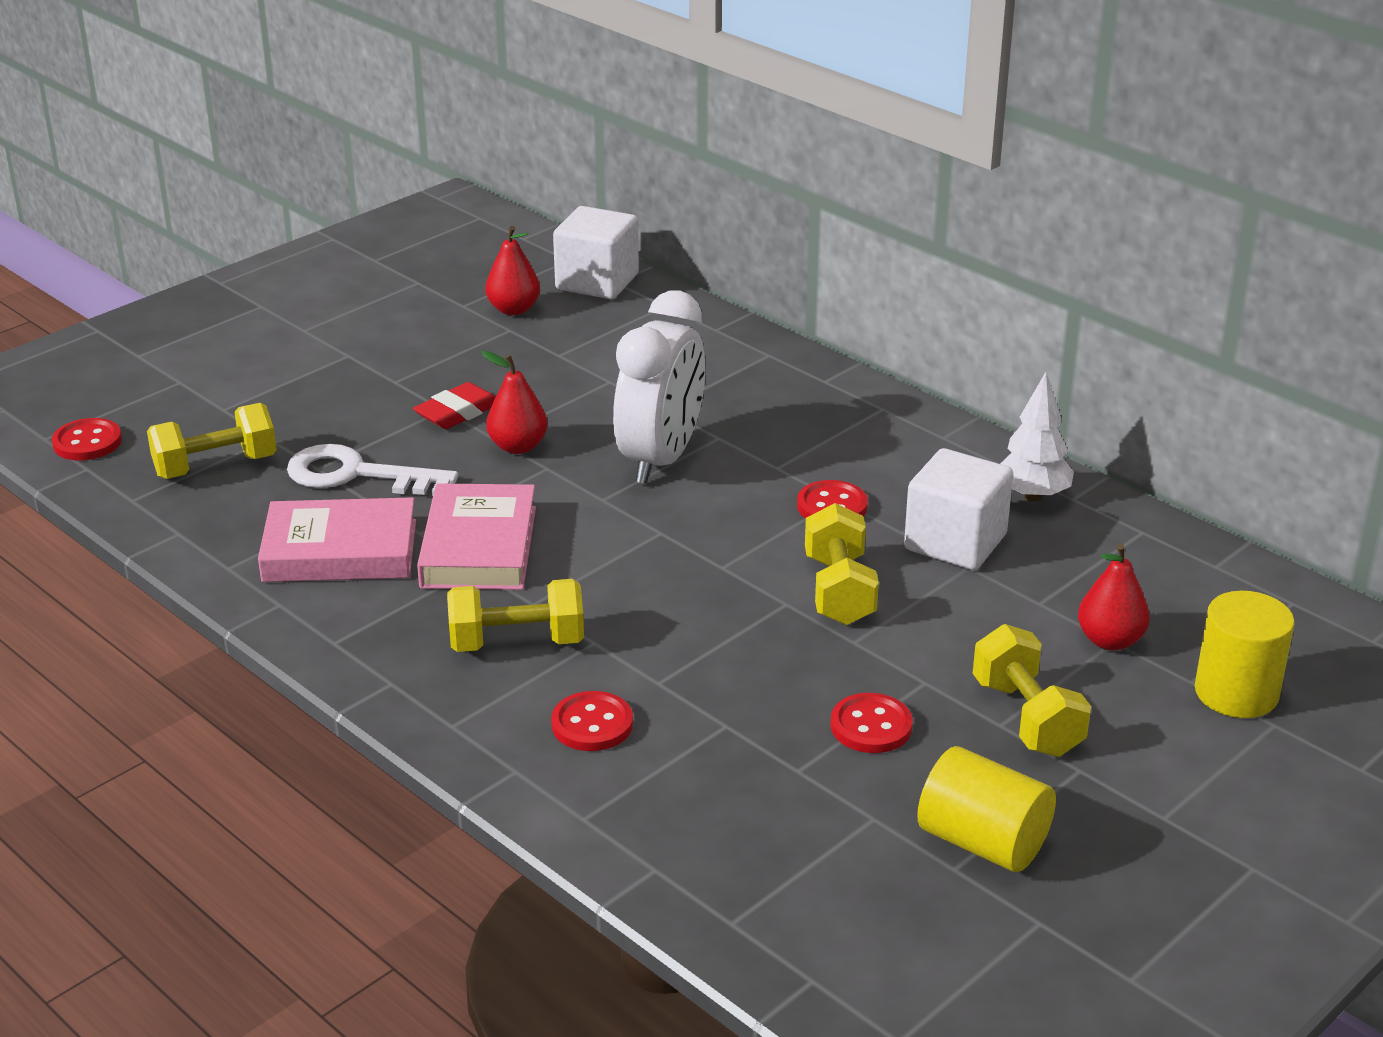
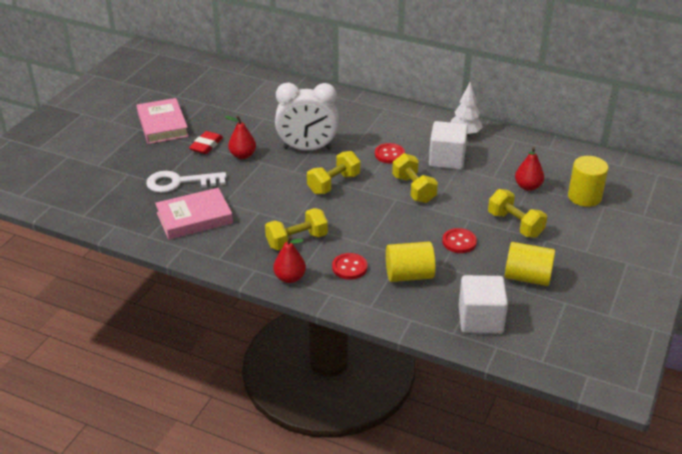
camera: 20 degrees left, 5 degrees up
red button [52,418,122,460] -> none
yellow dumbbell [147,403,277,479] -> yellow dumbbell moved to [307,151,360,194]
pink book [417,483,536,590] -> pink book moved to [137,98,189,144]
red pear [485,226,540,315] -> red pear moved to [273,236,306,283]
white cube [553,206,639,299] -> white cube moved to [459,275,508,334]
white clock [613,291,705,484] -> white clock turned 90 degrees clockwise [275,82,339,151]
none -> yellow cylinder [386,242,435,282]

